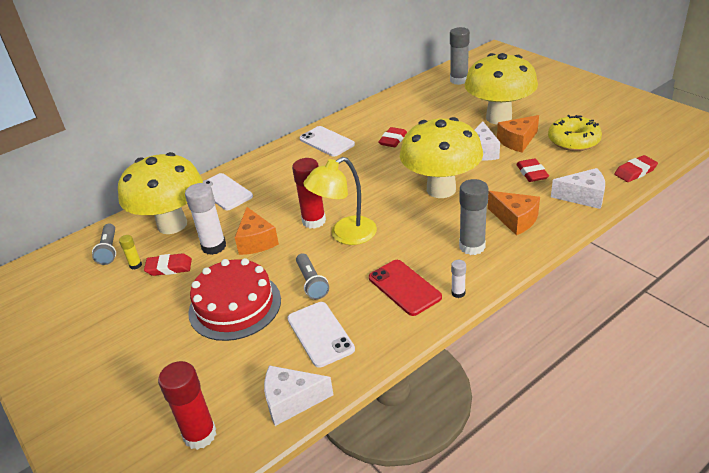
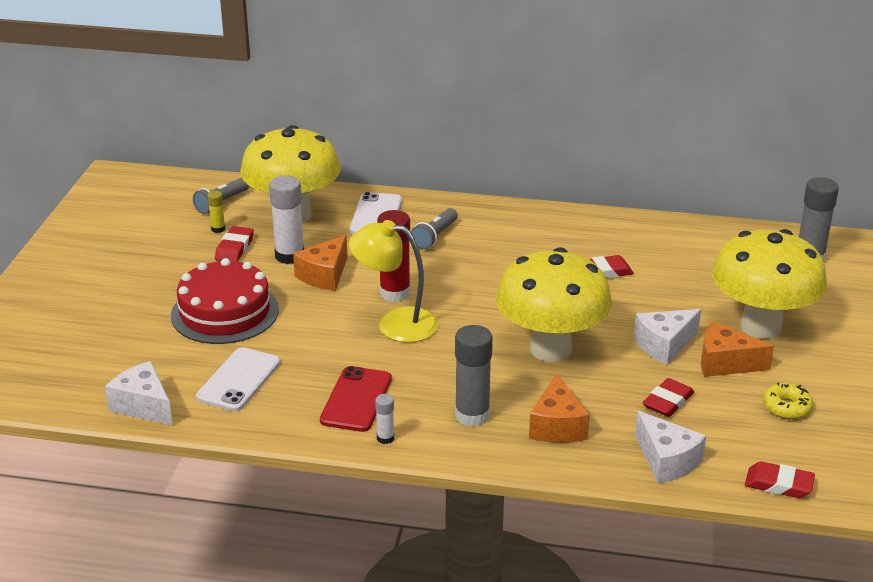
camera: 45 degrees right, 5 degrees down
red eraser [144,253,192,276] -> red eraser turned 60 degrees clockwise [215,226,254,262]
red glue stick [158,361,216,450] -> none
grey flashlight [296,253,329,300] -> grey flashlight moved to [411,208,458,249]
white phone [299,126,355,157] -> none
yellow donut [548,115,602,151] -> yellow donut [763,382,813,419], size x0.59

